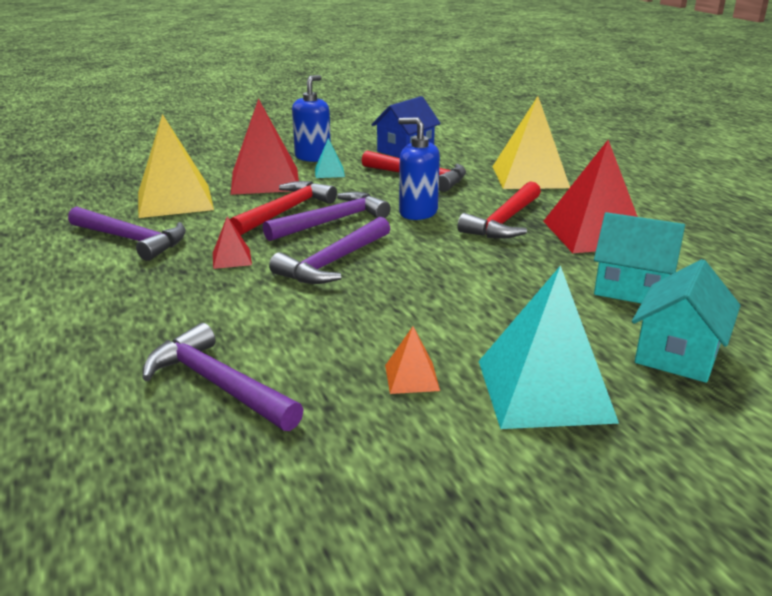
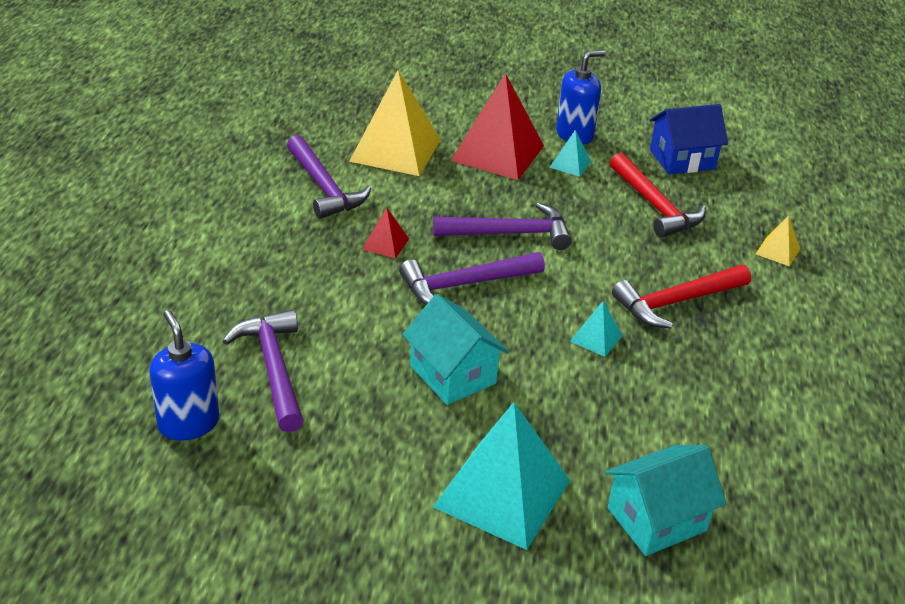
camera: 30 degrees right, 10 degrees up
red hammer [230,181,337,236] -> none
orange pyramid [385,326,440,394] -> none
blue soap dispenser [398,117,440,220] -> blue soap dispenser moved to [149,310,219,441]
yellow pyramid [492,96,570,189] -> yellow pyramid [756,216,800,267], size x0.45
red pyramid [543,140,638,253] -> none
turquoise house [594,212,685,303] -> turquoise house moved to [402,294,509,405]
none -> turquoise pyramid [570,301,623,357]

